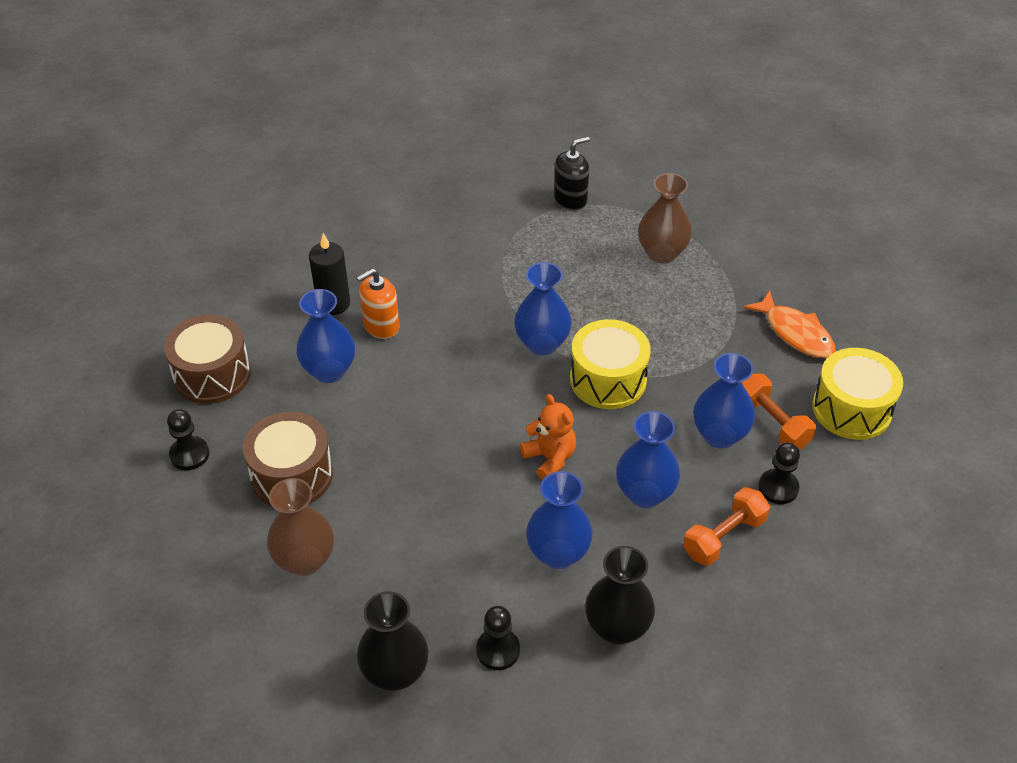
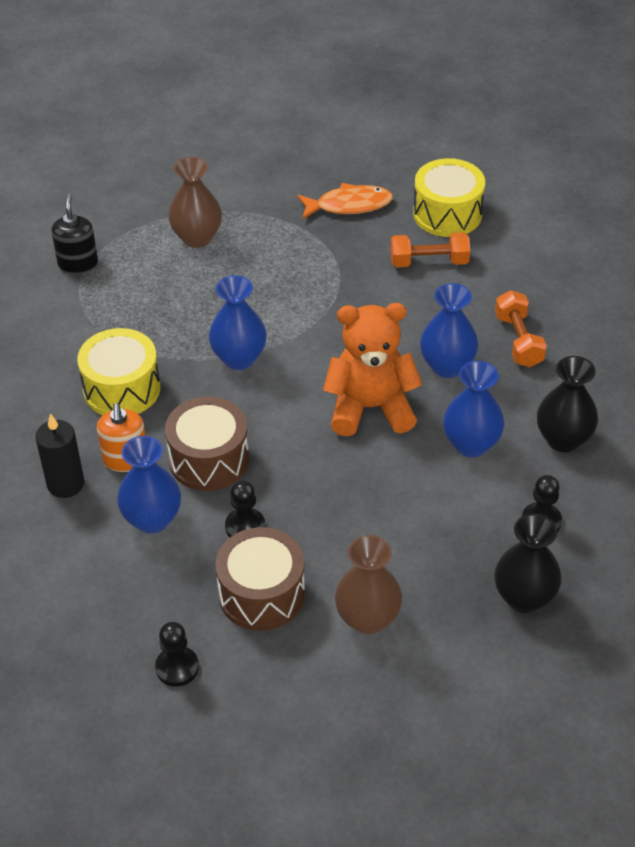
camera: 60 degrees left, 0 degrees up
brown drum [164,314,251,404] -> brown drum moved to [165,396,249,491]
orange teddy bear [520,394,576,480] -> orange teddy bear [323,303,423,437], size x1.73
yellow drum [570,319,651,409] -> yellow drum moved to [77,328,160,415]
blue vase [693,353,755,448] -> none
black pawn [758,443,800,504] -> black pawn moved to [225,481,265,537]

